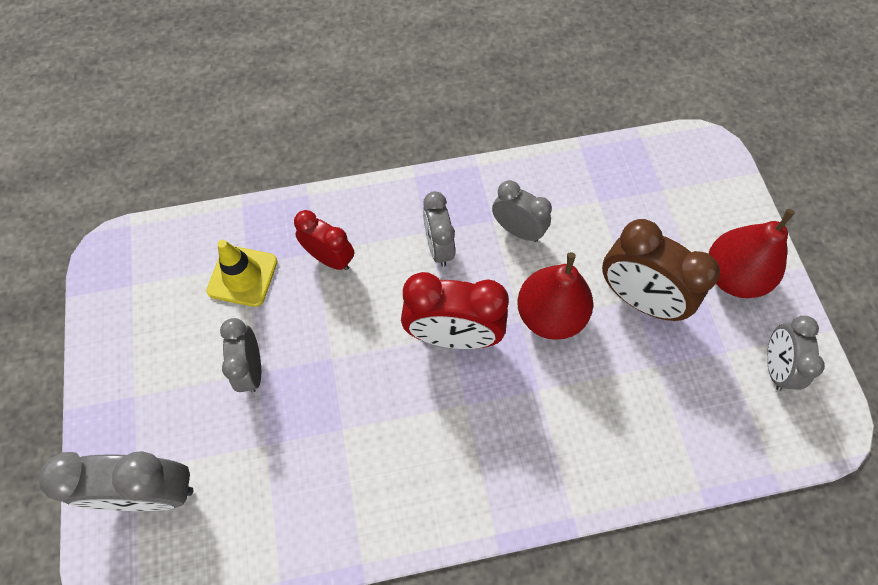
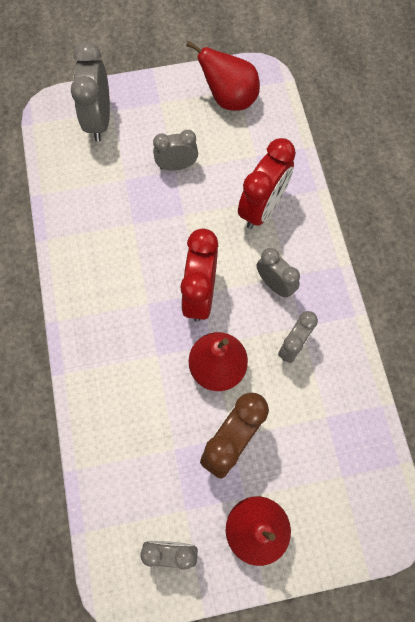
camera: 90 degrees right, 5 degrees up
yellow traffic cone [207,240,277,307] -> none
red clock [294,210,354,270] -> red clock [238,138,296,229], size x1.59
grey clock [423,191,455,267] -> grey clock turned 60 degrees clockwise [256,248,300,298]
none -> red pear [186,41,260,111]

